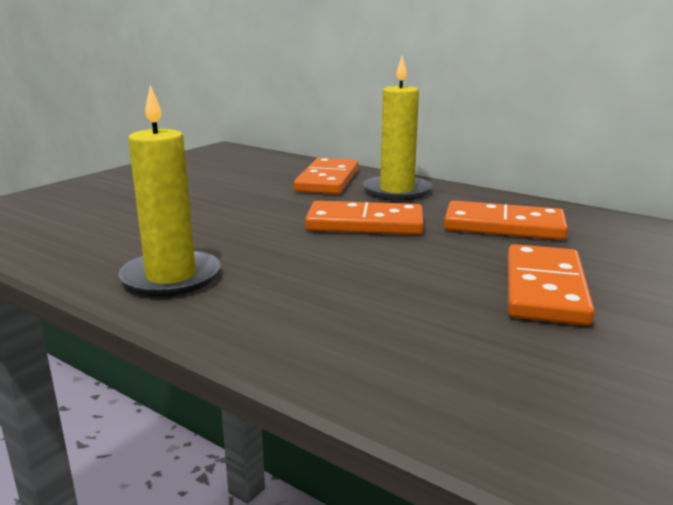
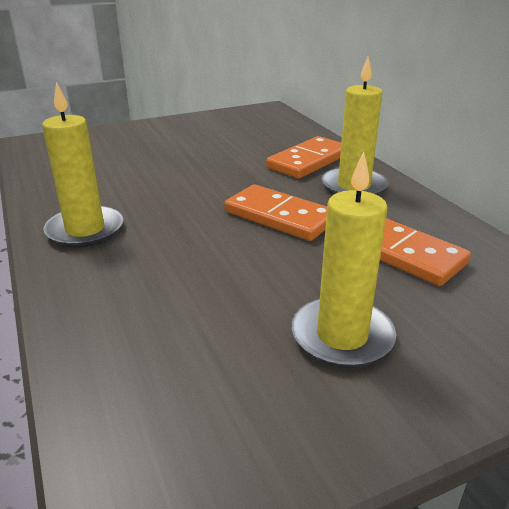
camera: 30 degrees right, 10 degrees up
orange domino [508,244,595,326] -> yellow candle [292,151,396,368]

